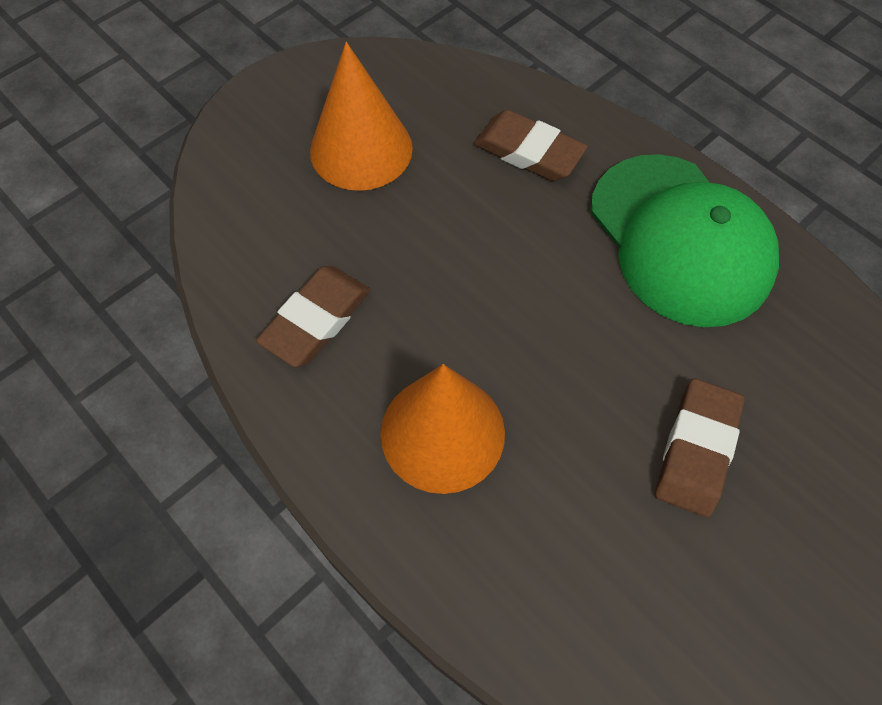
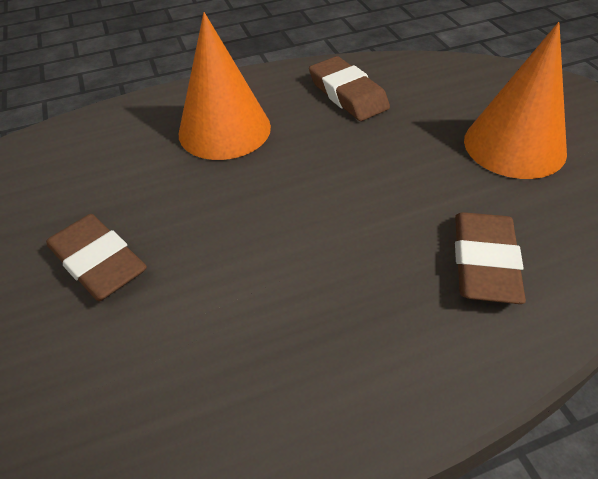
camera: 115 degrees right, 15 degrees down
brown eraser [474,110,588,181] -> brown eraser turned 45 degrees counterclockwise [455,212,526,304]
green cap [590,154,779,327] -> none

